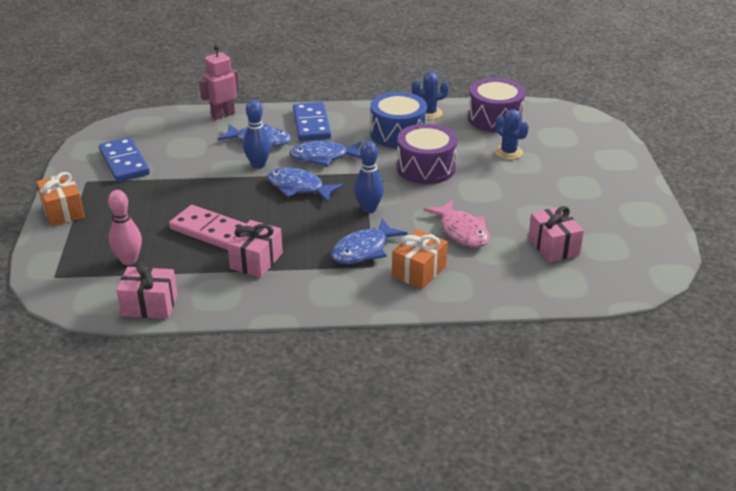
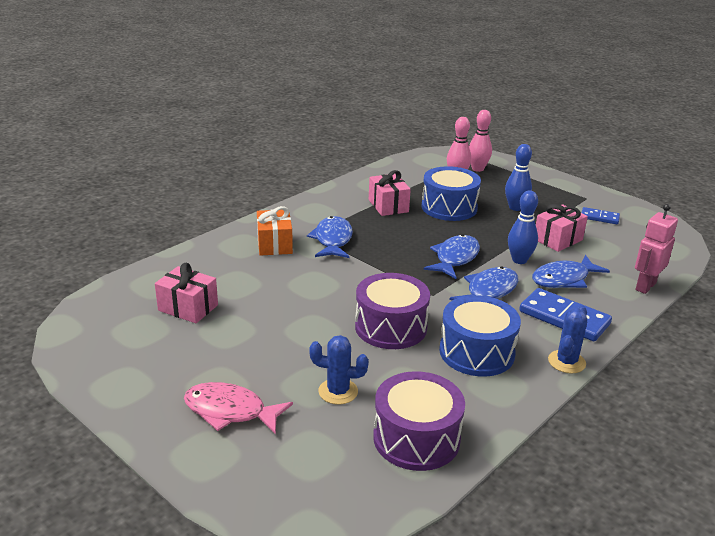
camera: 135 degrees right, 5 degrees down
orange gift [37,172,85,226] -> none
blue domino [99,137,150,182] -> blue domino [582,207,620,224], size x0.55
pink gift [116,262,178,319] -> pink gift moved to [536,204,588,252]
pink domino [169,205,246,250] -> blue drum [421,166,481,221]
pink robot [199,45,239,120] -> pink robot turned 150 degrees counterclockwise [635,204,678,294]
blue fish [267,167,344,202] -> blue fish turned 45 degrees counterclockwise [424,234,480,279]
blue bowling pin [354,141,384,213] -> blue bowling pin moved to [505,144,532,211]
blue cactus [412,72,449,120] -> blue cactus moved to [548,305,587,374]
pink fish [424,199,490,247] -> pink fish moved to [184,382,293,435]
none -> pink bowling pin [469,110,492,172]

